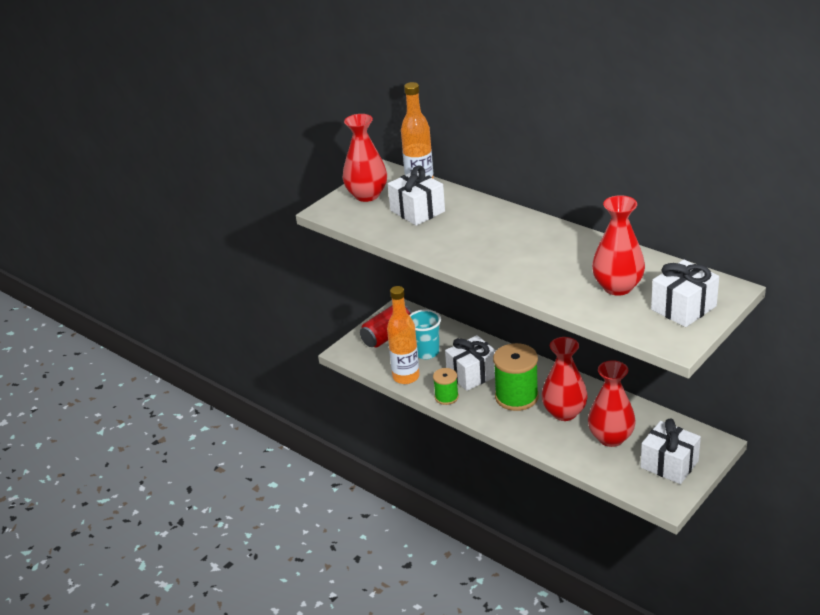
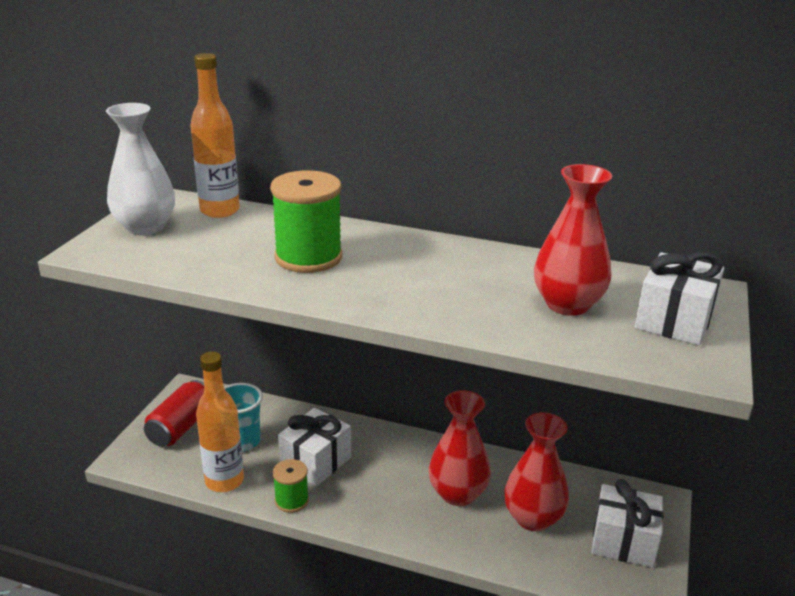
camera: 25 degrees left, 5 degrees down
red vase [343,114,387,202] -> white vase [106,103,175,235]
white gift [388,165,445,226] -> none
green spool [493,343,539,411] -> green spool moved to [270,170,342,273]

